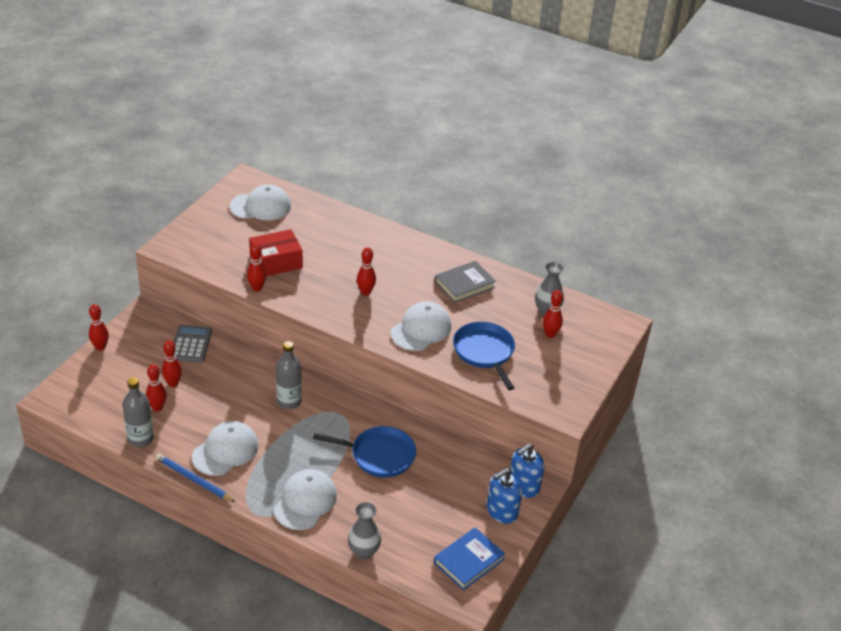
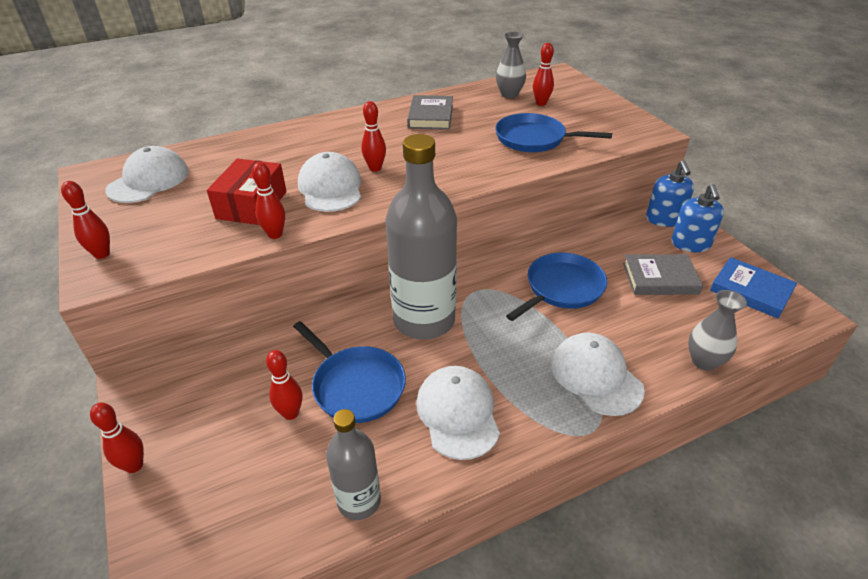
camera: 50 degrees left, 0 degrees up
red bowling pin [146,364,167,411] -> red bowling pin moved to [61,181,110,259]
blue pencil [155,454,235,502] -> none
grey calculator [173,325,212,363] -> none
grey bottle [276,341,302,409] -> grey bottle [385,134,457,339], size x1.87
white cap [391,301,451,351] -> white cap moved to [298,152,361,212]
blue book [434,527,505,590] -> blue book turned 45 degrees counterclockwise [710,257,797,319]
none -> blue pan [293,321,406,423]
none -> grey book [623,254,703,295]

